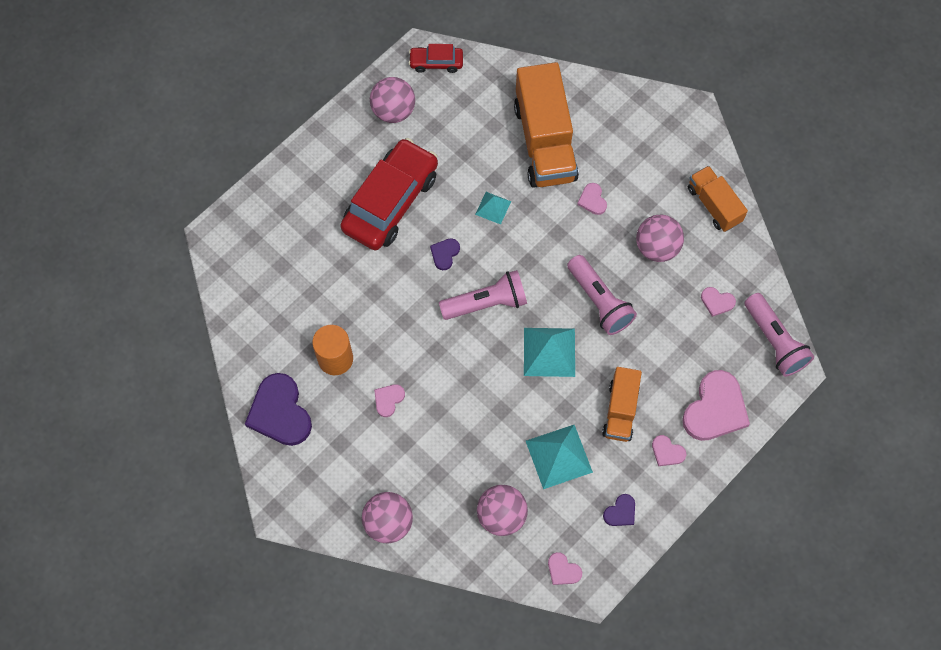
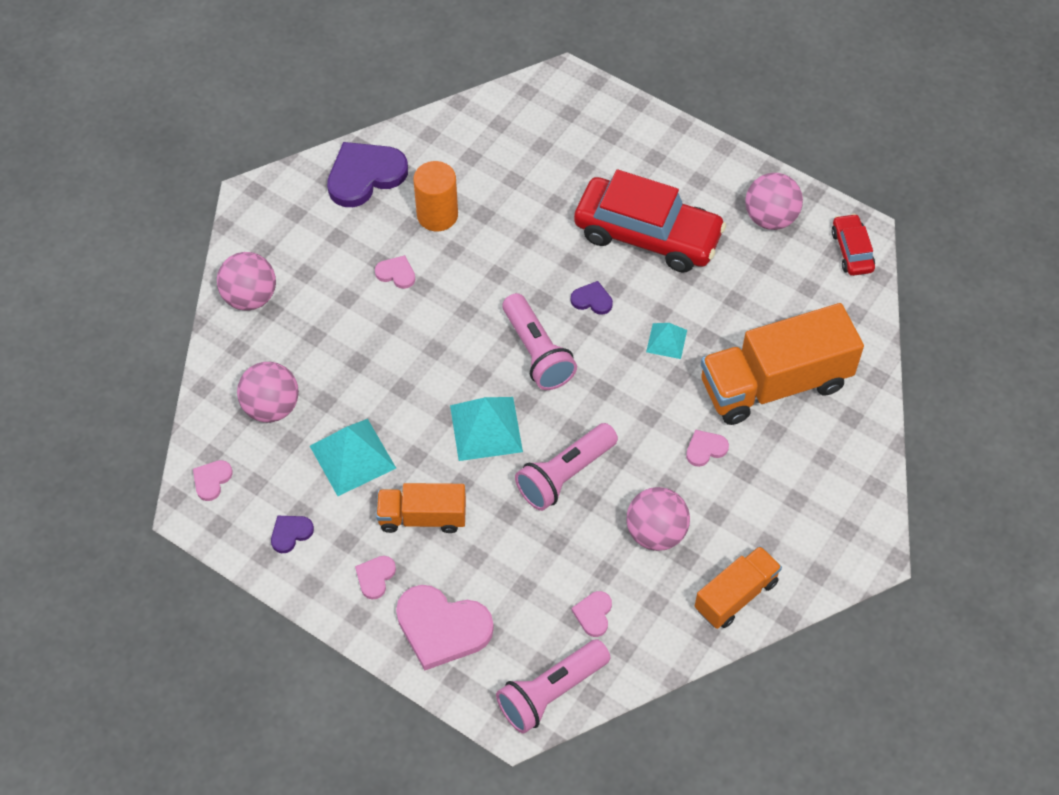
camera: 80 degrees right, 10 degrees down
purple heart [603,494,635,526] -> purple heart turned 105 degrees clockwise [271,516,314,553]

